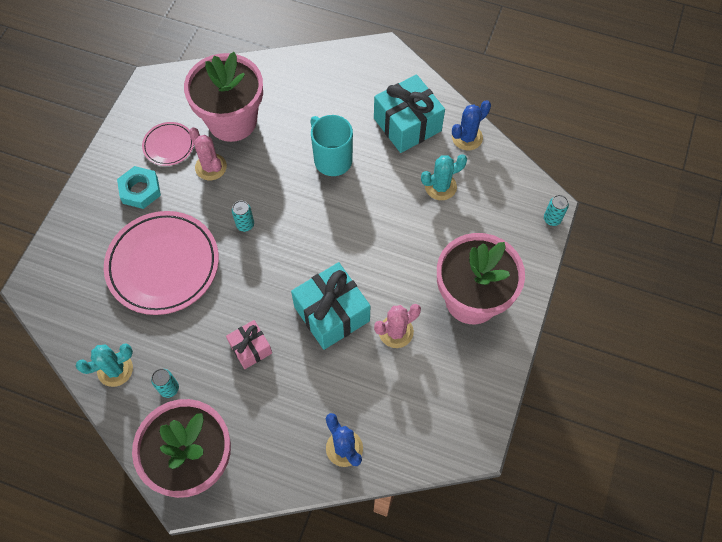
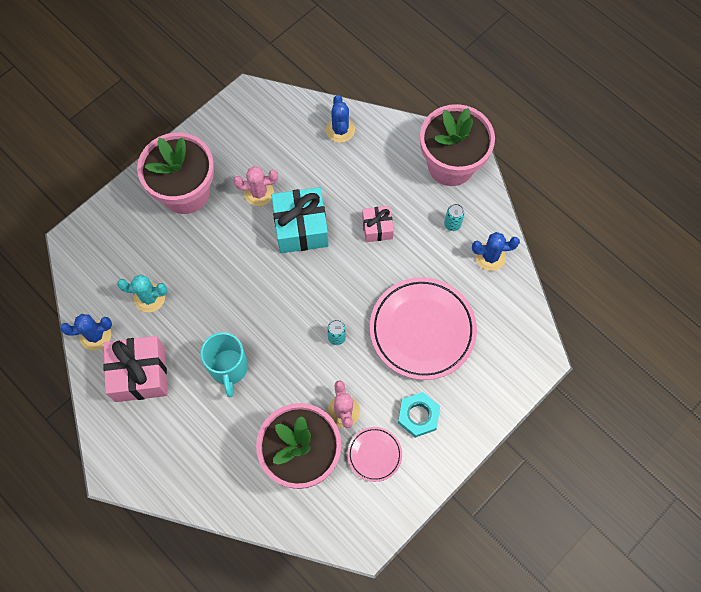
camera: 155 degrees left, 5 degrees up
turquoise cactus [76,343,133,387] -> blue cactus [472,232,520,271]
turquoise gift [374,74,445,153] -> pink gift [103,336,167,402]
turquoise can [544,195,569,226] -> none

